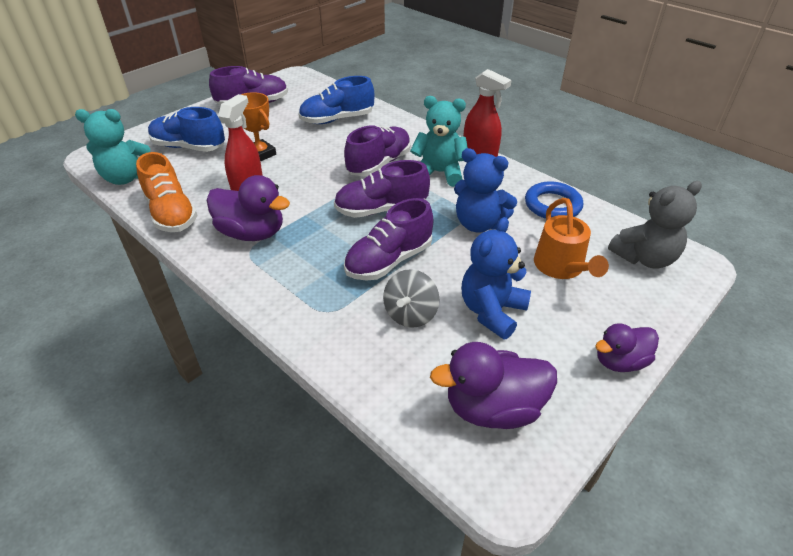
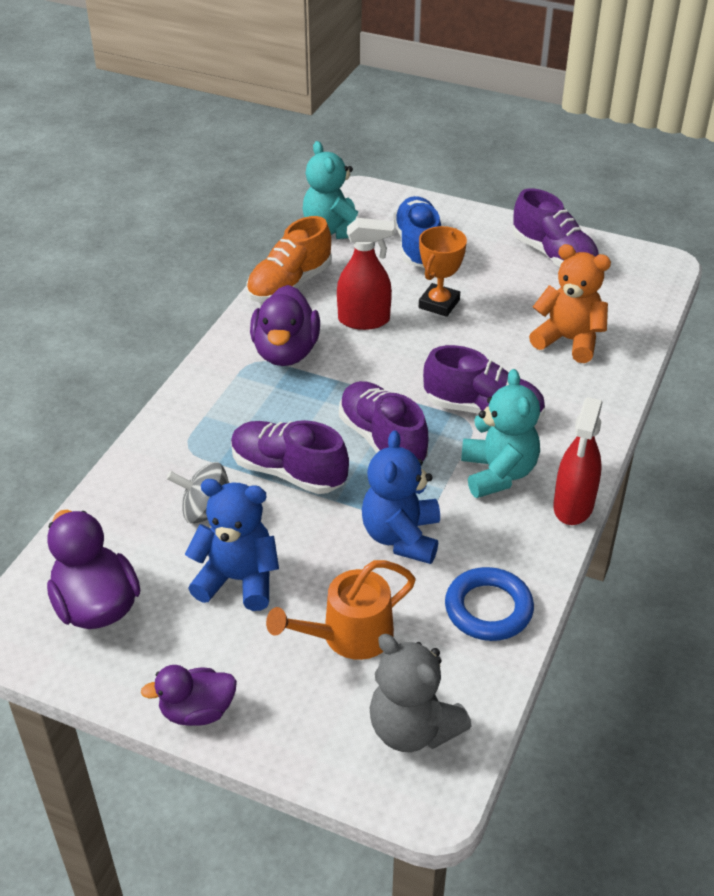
camera: 70 degrees right, 0 degrees up
blue shoe [298,76,375,124] -> orange teddy bear [529,244,611,363]
purple duck [596,323,659,372] -> purple duck turned 60 degrees counterclockwise [141,665,237,726]

